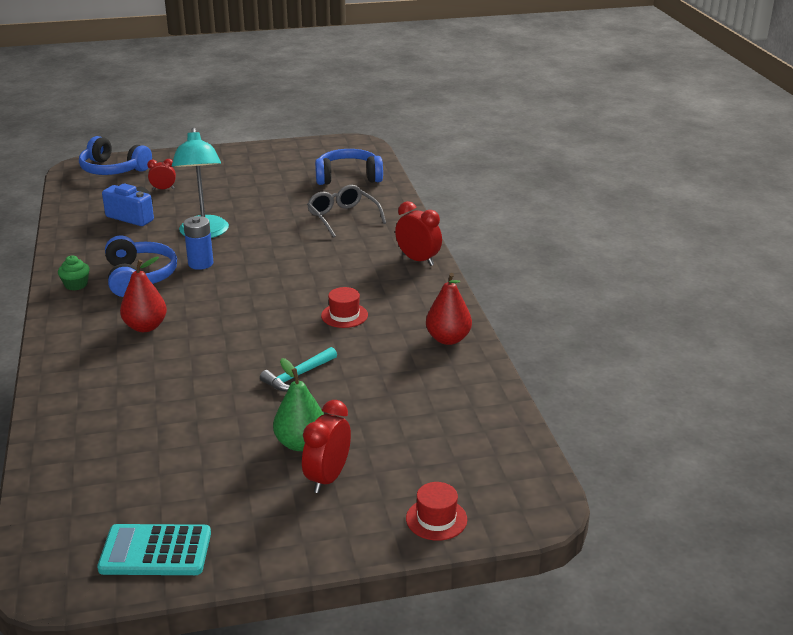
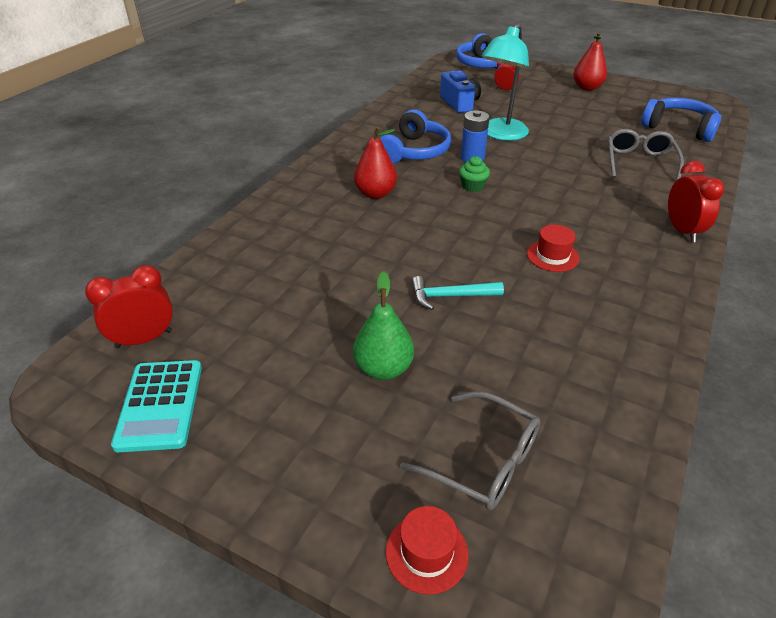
camera: 40 degrees right, 10 degrees up
green cupcake [58,255,90,291] -> green cupcake moved to [459,156,490,192]
turquoise calculator [97,524,211,575] -> turquoise calculator turned 135 degrees counterclockwise [111,360,202,452]
red clock [302,400,351,493] -> red clock moved to [85,265,173,348]
red pear [426,273,472,345] -> red pear moved to [573,32,607,91]
none -> grey glasses [400,391,540,510]

